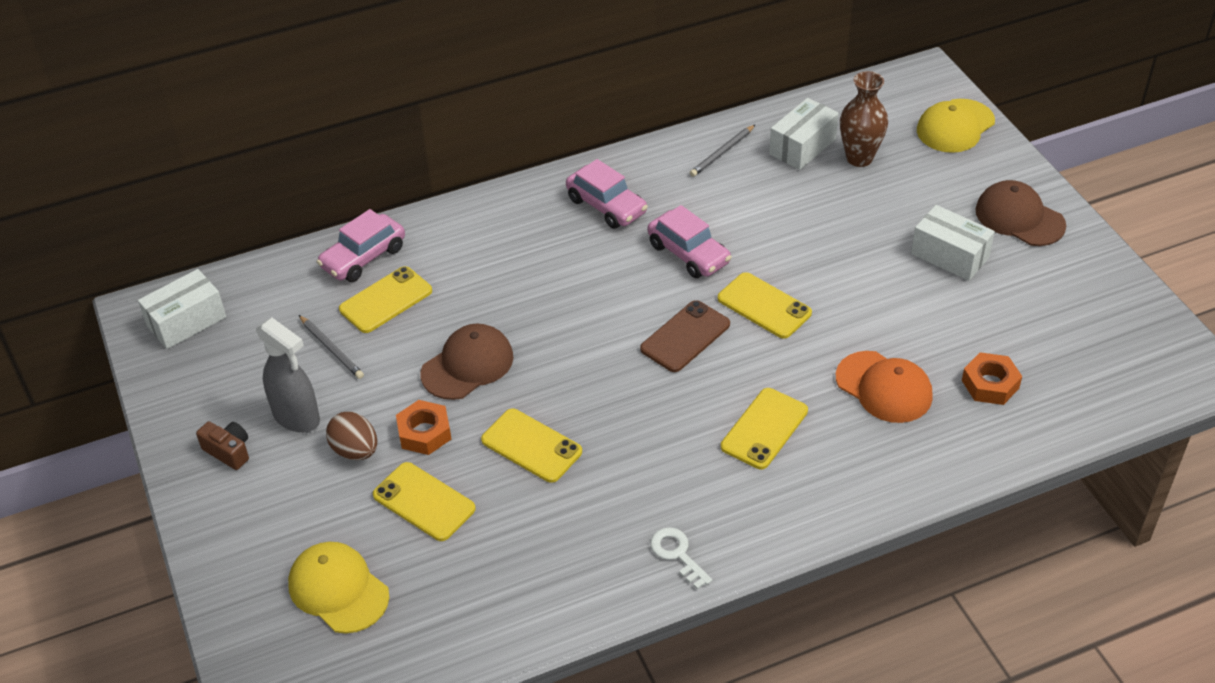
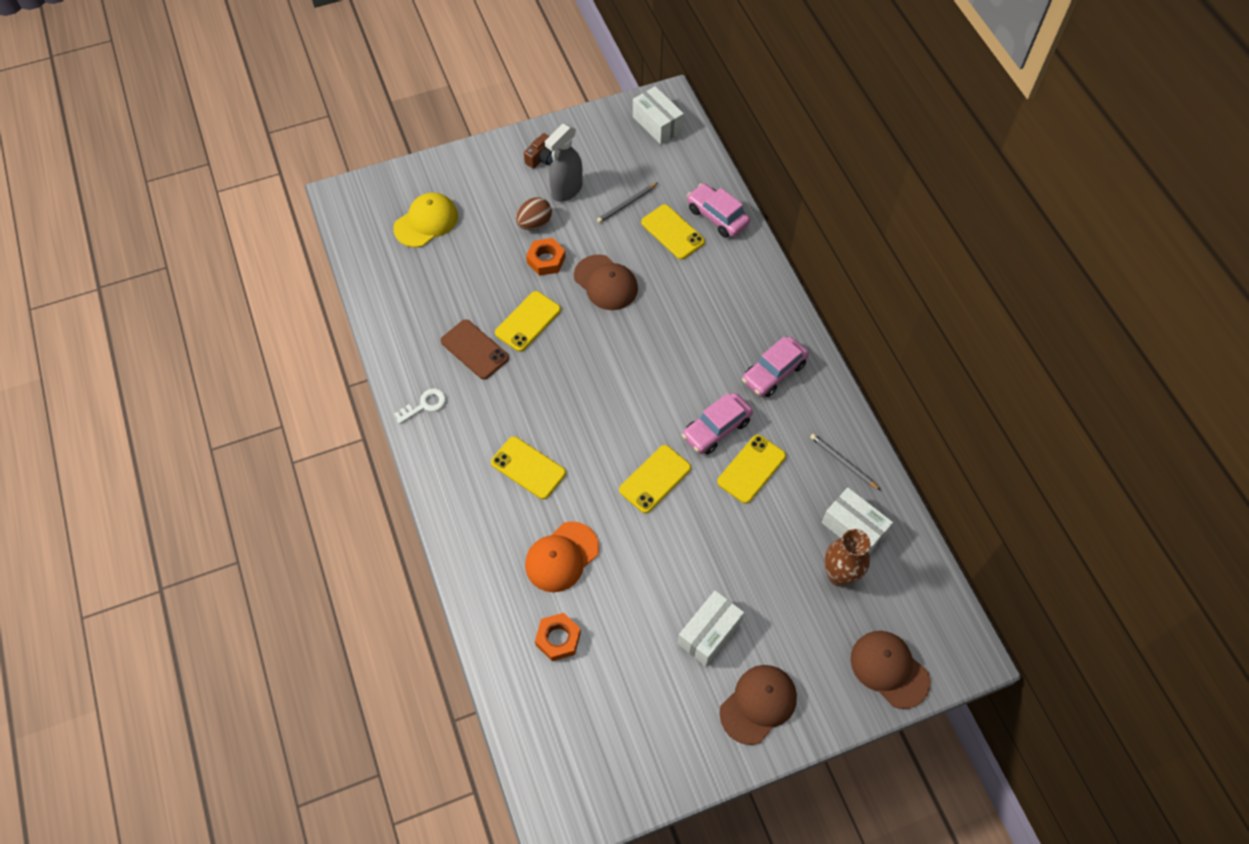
camera: 90 degrees right, 15 degrees up
yellow phone [373,462,476,541] -> yellow phone moved to [717,435,786,504]
brown phone [640,300,730,372] -> brown phone moved to [441,319,509,379]
yellow cap [917,99,995,153] -> brown cap [851,631,930,709]

